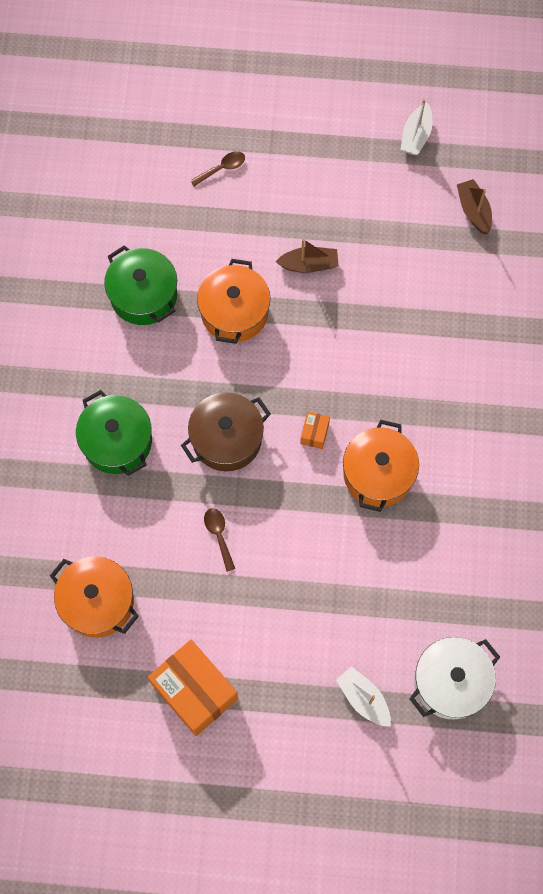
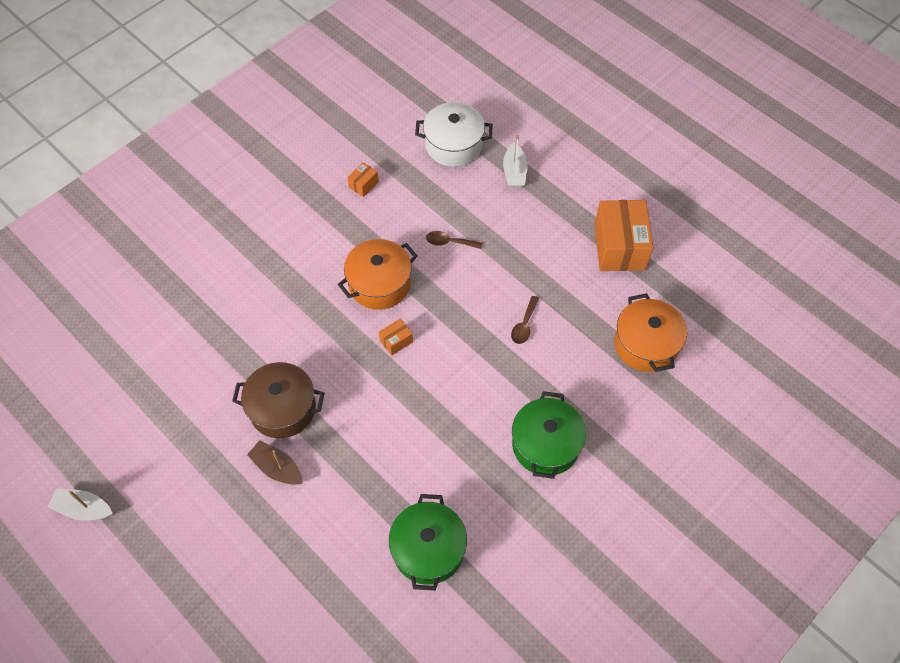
camera: 140 degrees left, 10 degrees down
brown pot [181,392,271,471] -> brown pot moved to [232,362,324,438]
brown spoon [190,151,245,187] -> brown spoon moved to [426,231,482,249]
orange pot [197,259,270,344] -> none
white boat [400,99,433,155] -> white boat turned 135 degrees counterclockwise [48,488,113,521]
brown boat [457,179,492,234] -> none
none -> orange box [347,162,379,197]

